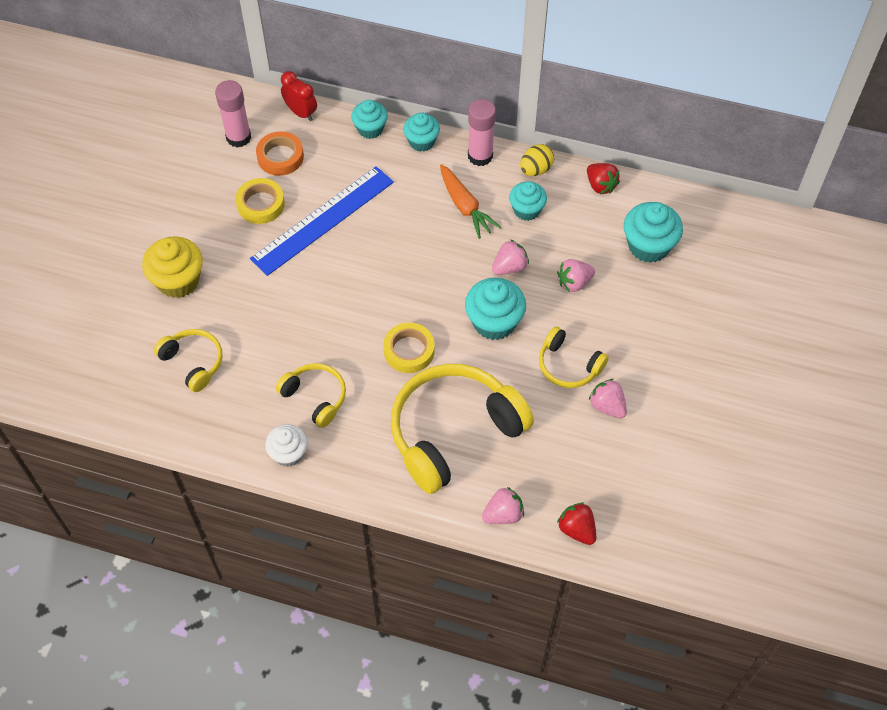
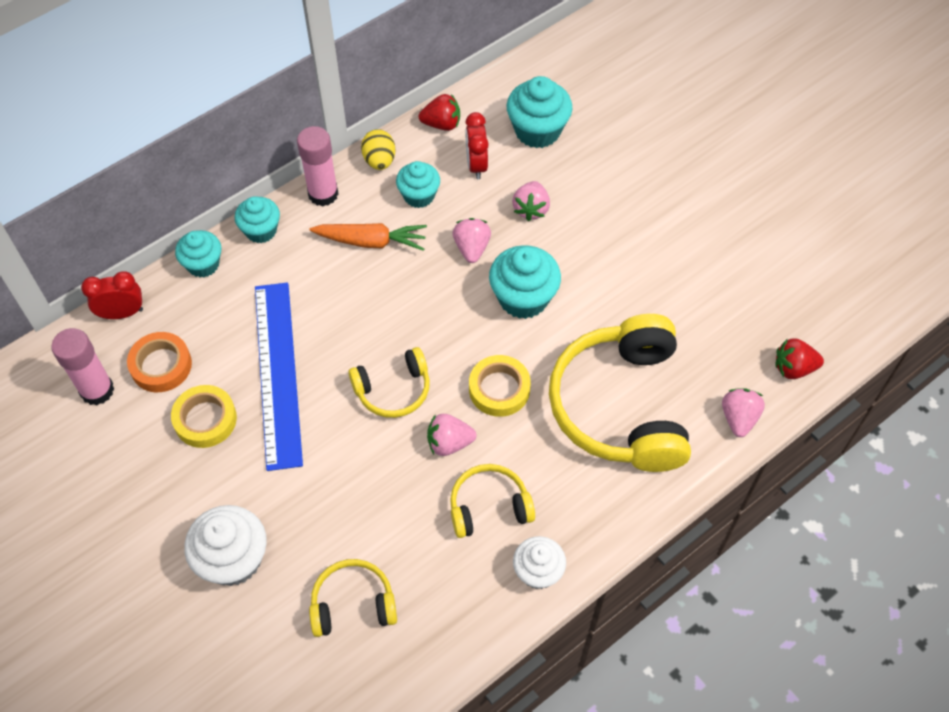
camera: 55 degrees left, 0 degrees up
yellow cupcake [142,236,203,298] -> white cupcake [184,505,267,586]
yellow headphones [539,326,608,388] -> yellow headphones moved to [348,347,430,418]
pink strawberry [589,379,627,418] -> pink strawberry moved to [427,414,477,456]
none -> red clock [465,112,489,180]

